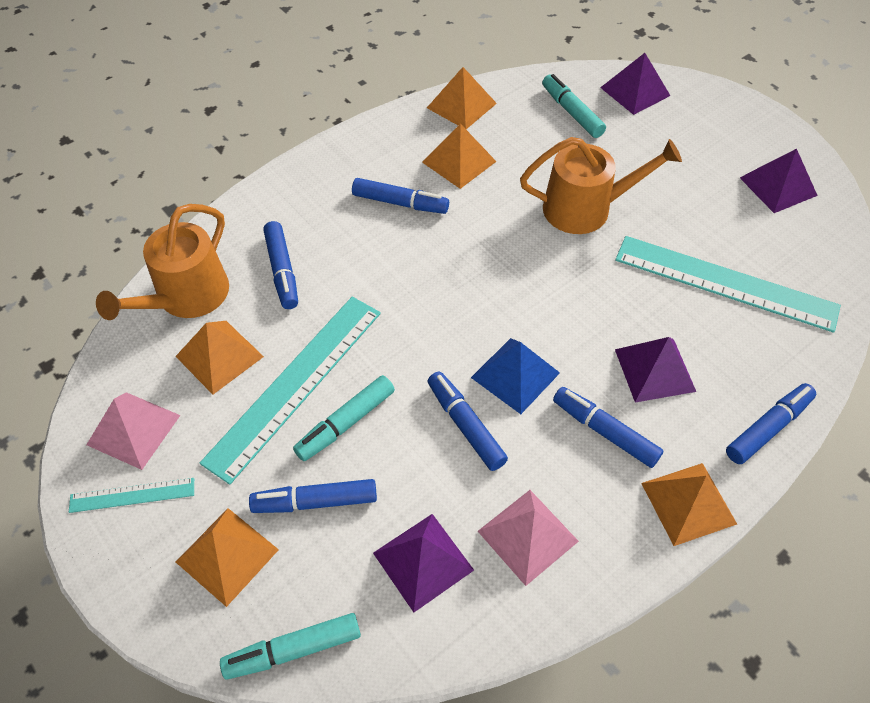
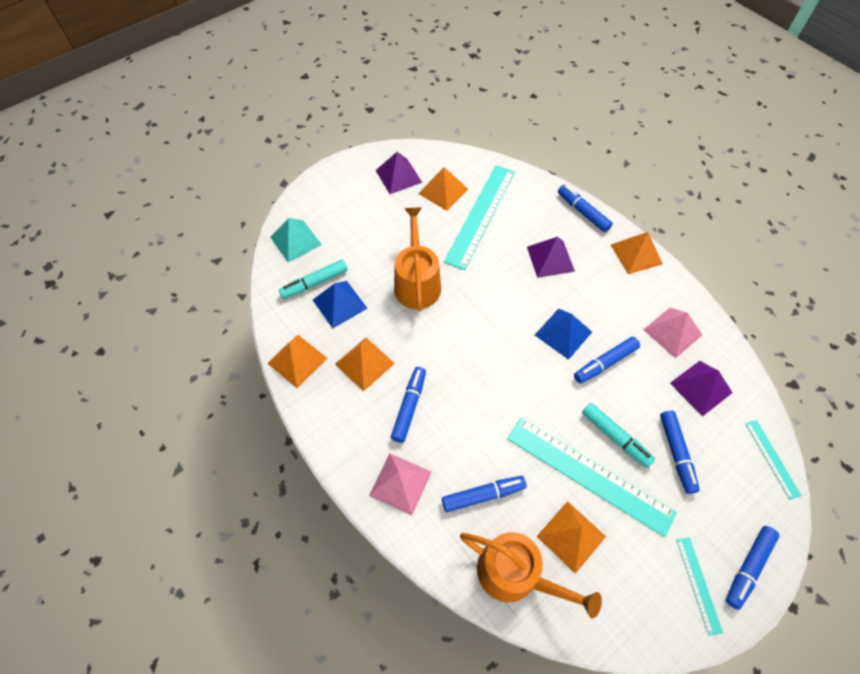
camera: 90 degrees left, 5 degrees up
pink pyramid [86,392,181,470] -> pink pyramid moved to [369,454,432,515]
orange pyramid [176,508,279,607] -> orange pyramid moved to [418,167,468,211]
turquoise marker [220,613,361,680] -> turquoise ruler [745,420,802,500]
blue marker [553,387,664,468] -> blue marker moved to [726,526,779,610]
purple pyramid [600,53,670,115] -> turquoise pyramid [270,218,322,262]
none -> blue pyramid [313,281,368,328]

